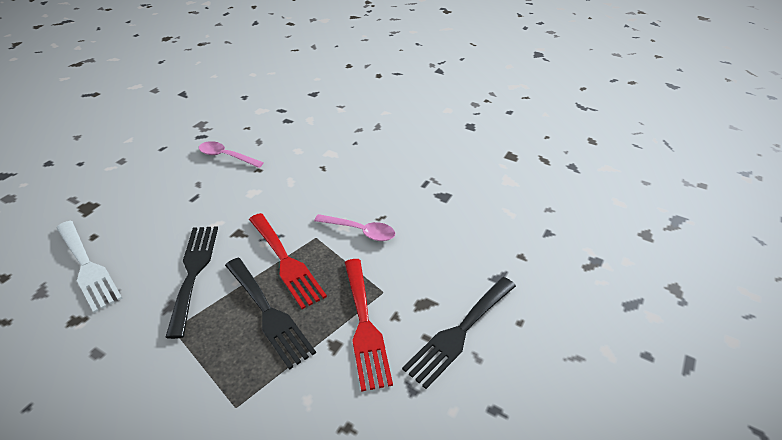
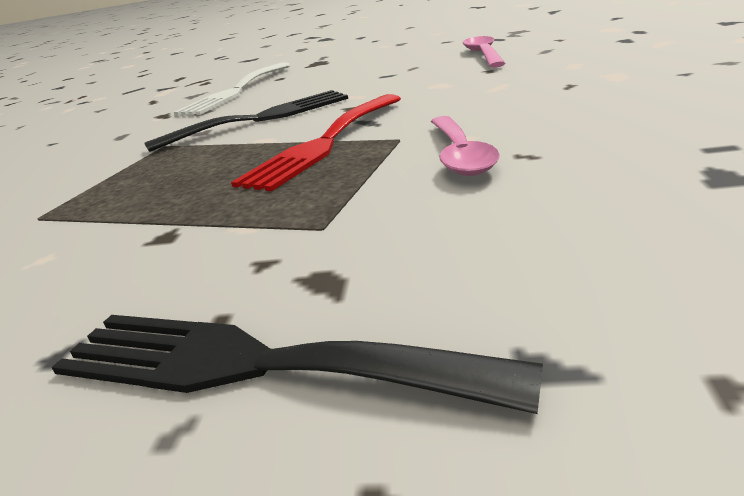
camera: 70 degrees right, 15 degrees down
black fork [225,258,316,370] -> none
red fork [344,259,393,392] -> none

